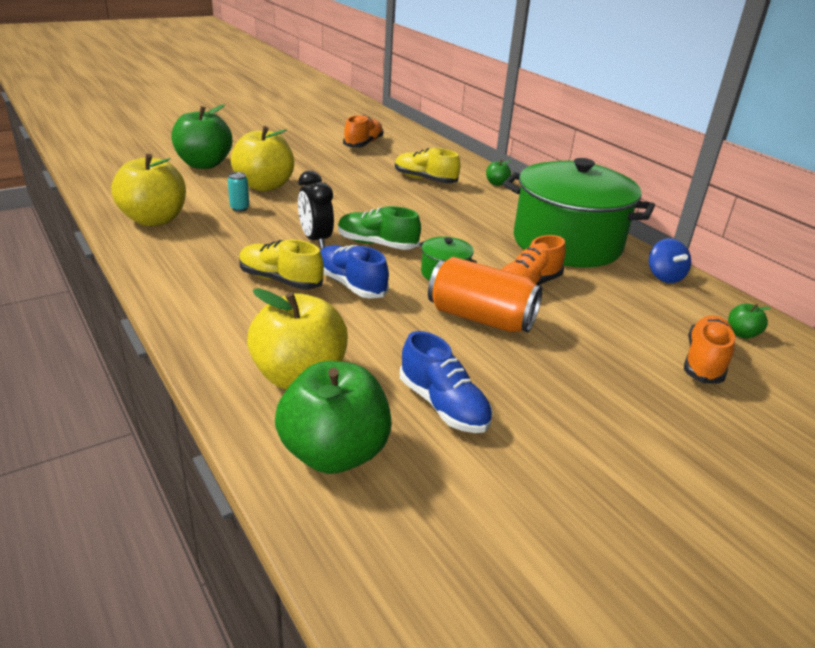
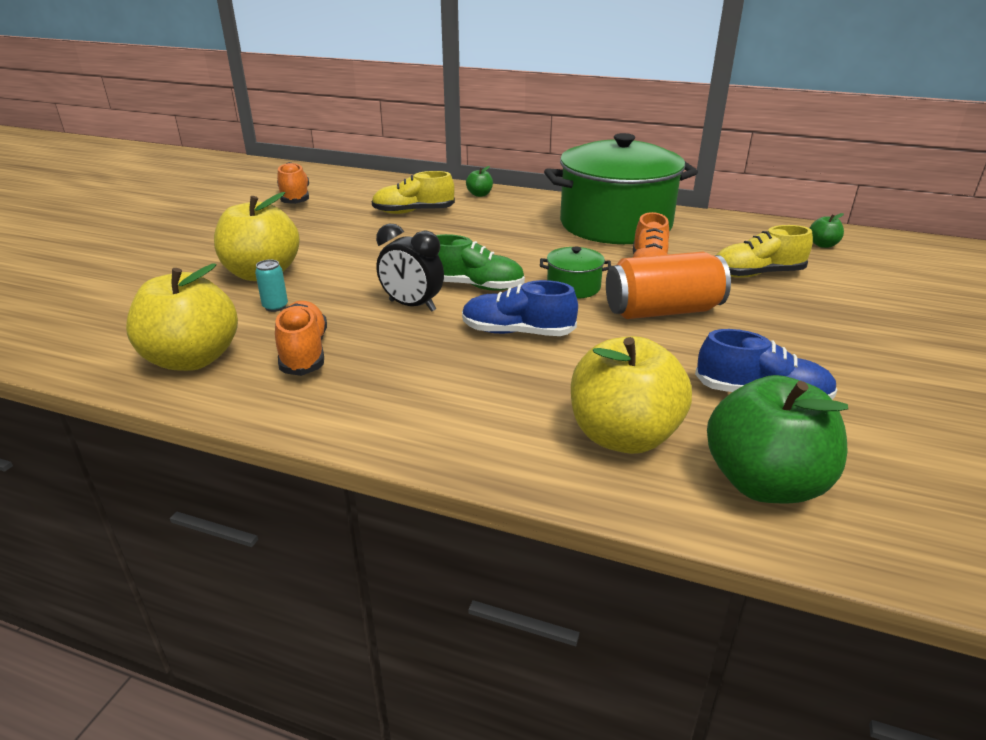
camera: 35 degrees left, 0 degrees up
green apple [172,104,232,169] -> none
yellow shoe [239,240,324,290] -> yellow shoe moved to [717,225,813,278]
green shoe [338,206,421,250] -> green shoe turned 150 degrees counterclockwise [436,234,525,291]
blue spinning top [649,238,691,283] -> none
orange shoe [684,315,735,384] -> orange shoe moved to [275,301,327,376]

